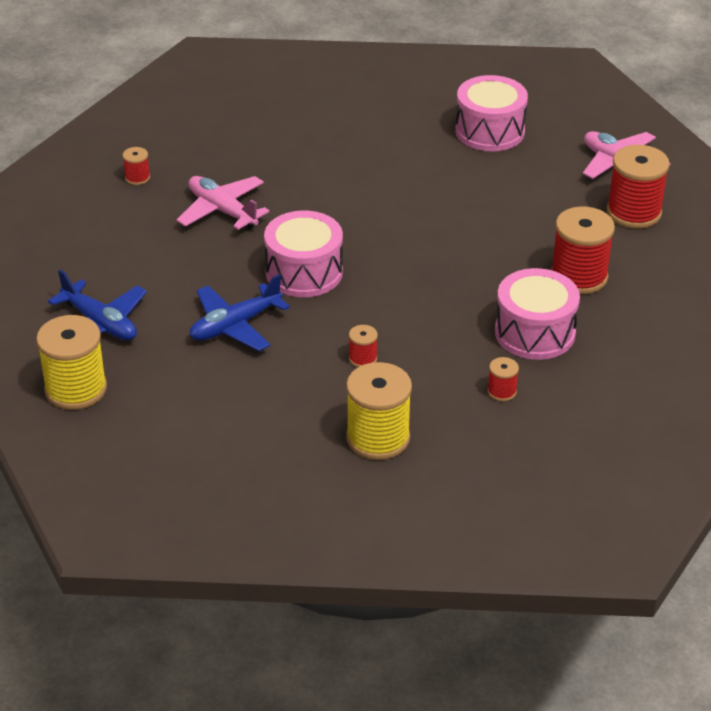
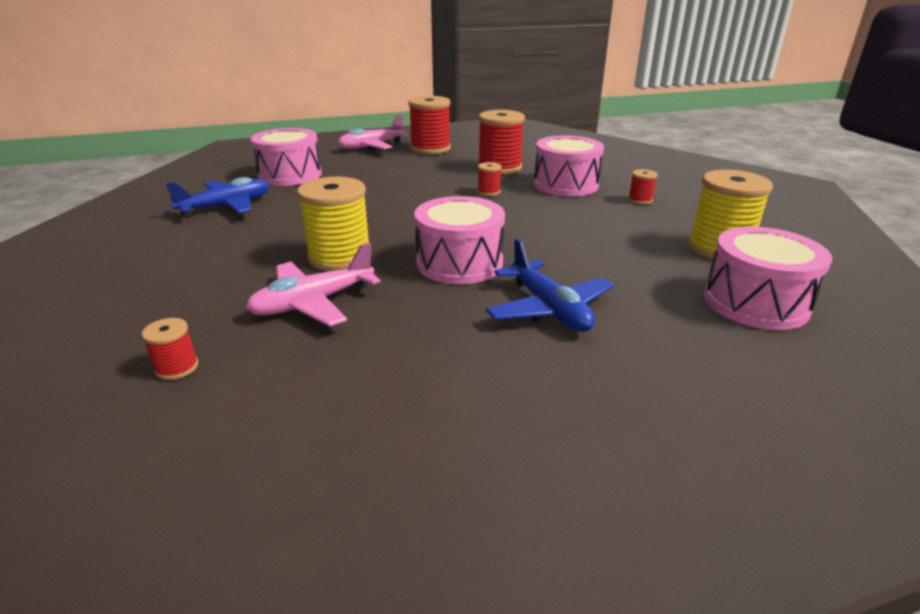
camera: 80 degrees left, 10 degrees down
yellow spool [36,315,107,410] -> yellow spool moved to [297,177,369,271]
blue plane [48,270,147,340] -> blue plane moved to [166,177,269,217]
red spool [349,325,378,367] -> red spool moved to [477,162,502,196]
none -> pink drum [704,227,832,330]

